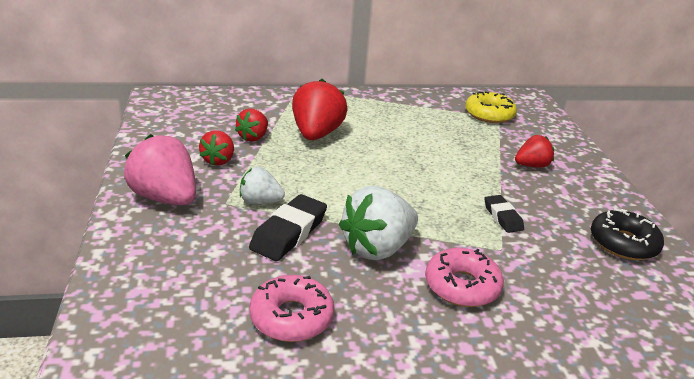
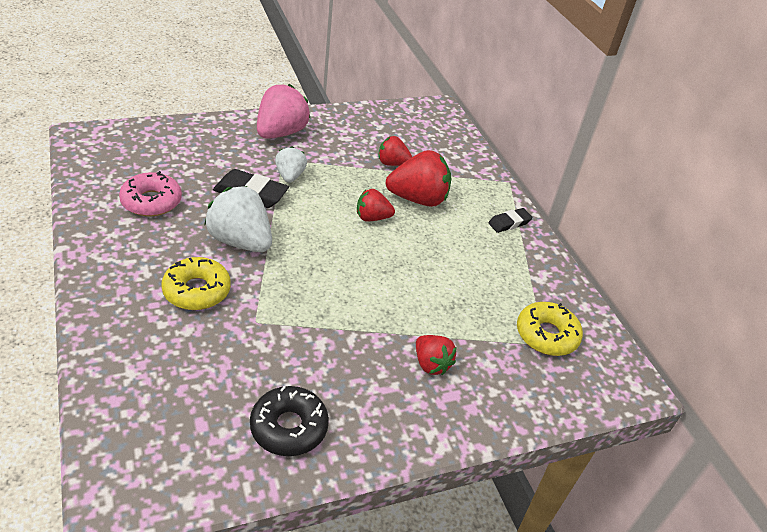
camera: 75 degrees right, 10 degrees up
red strawberry [199,130,234,165] -> red strawberry moved to [357,189,395,222]
pink donut [425,248,504,307] -> yellow donut [161,257,231,310]
black eraser [485,195,524,233] -> black eraser moved to [488,208,532,233]

